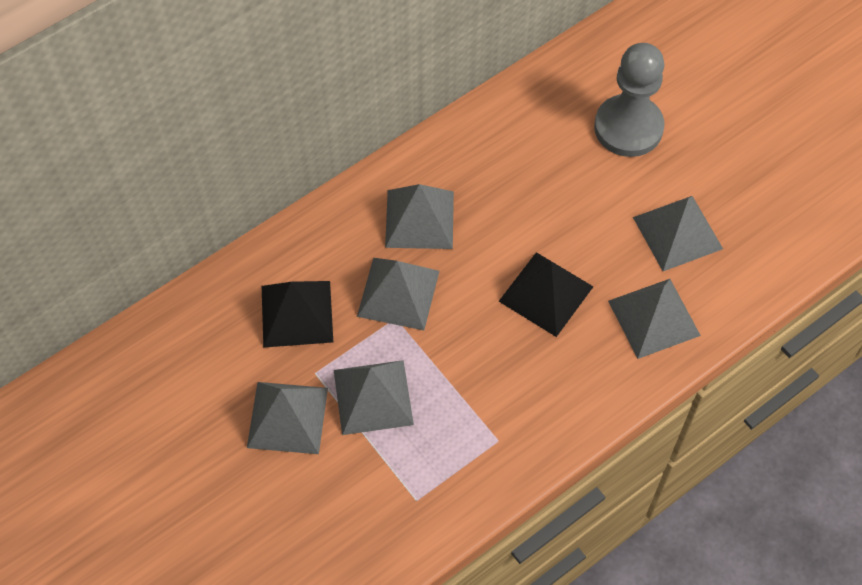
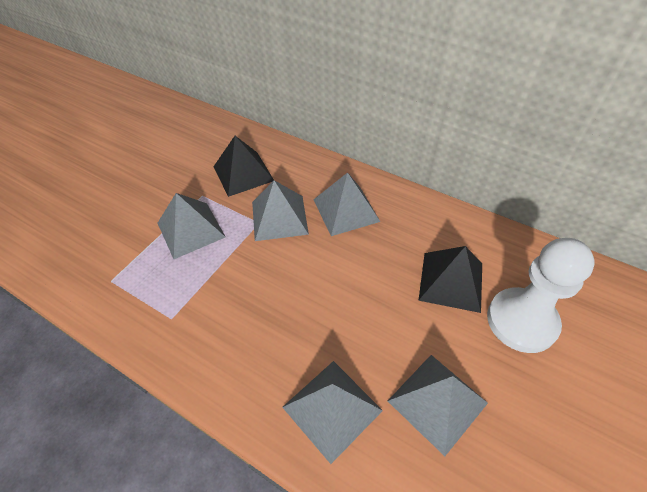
camera: 70 degrees right, 10 degrees down
grey pyramid [247,382,328,454] -> none
black pyramid [499,252,593,337] -> black pyramid moved to [418,246,482,313]
grey pawn [594,43,665,157] -> white pawn [487,238,595,353]

